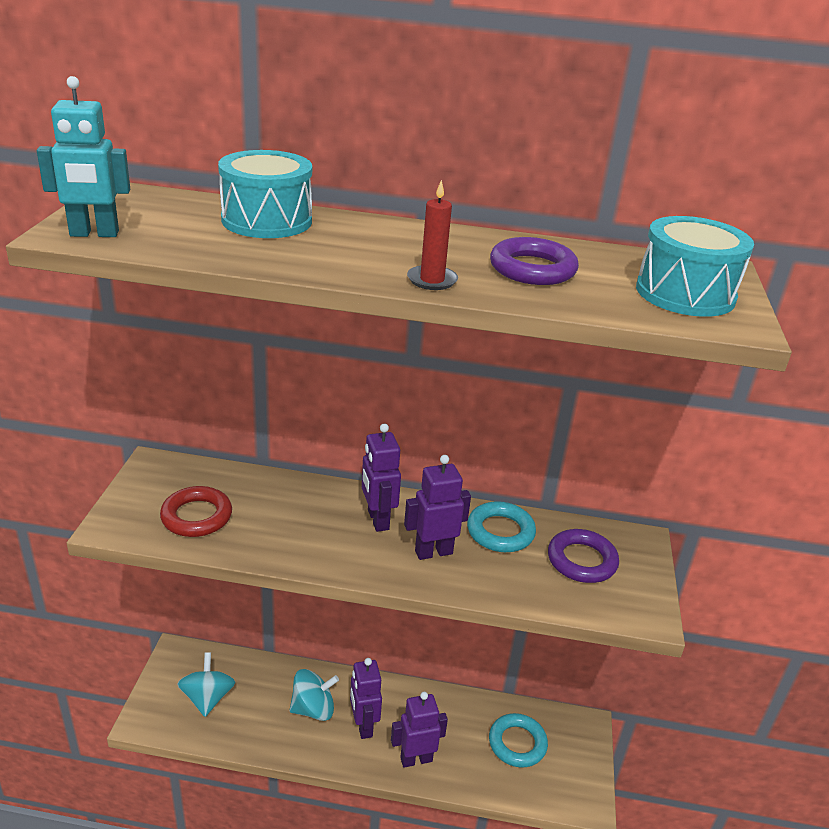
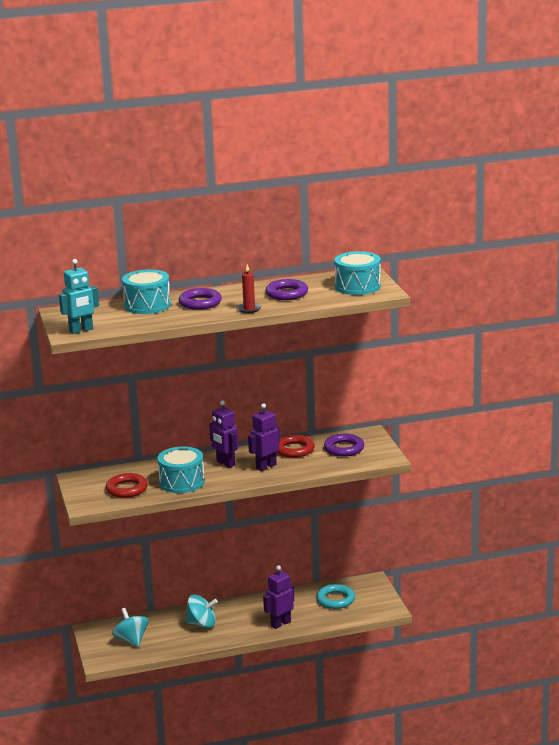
camera: 20 degrees left, 10 degrees down
turquoise spinning top [289,669,339,721] -> turquoise spinning top turned 45 degrees clockwise [186,595,218,628]
purple robot [350,658,382,739] -> none
turquoise ring [467,501,536,552] -> red ring [277,435,315,458]
none -> turquoise drum [158,446,205,493]
none -> purple ring [179,288,222,310]

